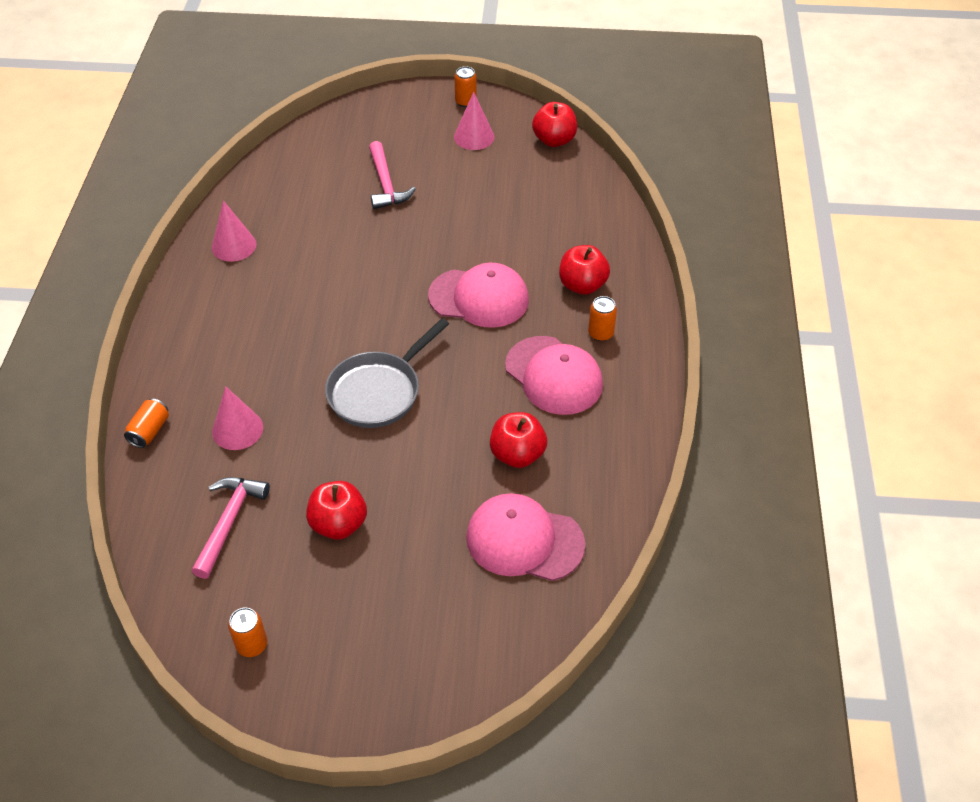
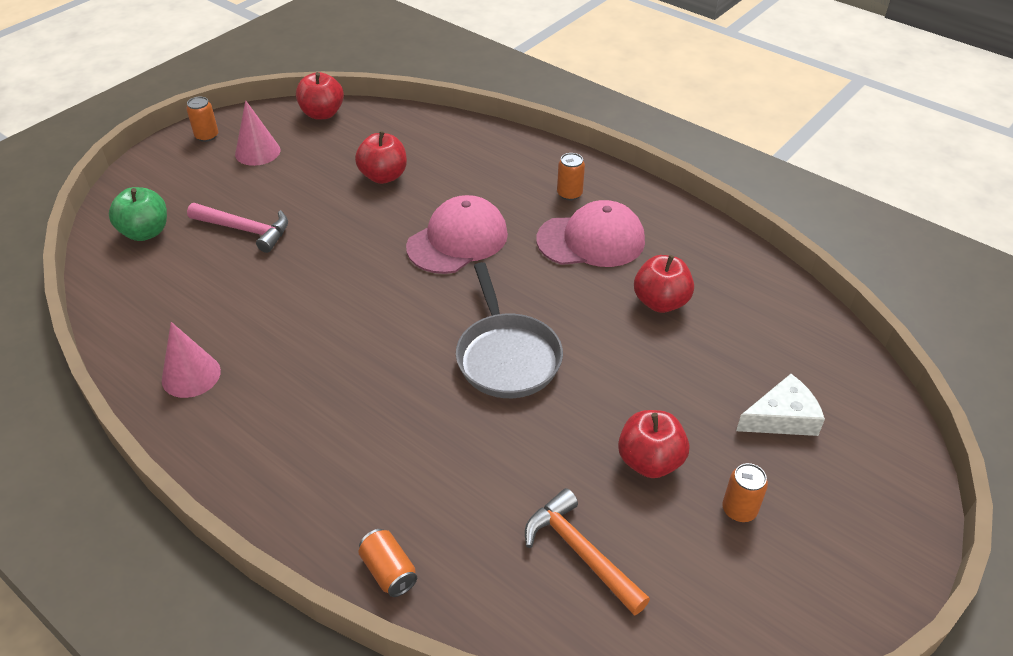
camera: 55 degrees left, 5 degrees down
pink hammer [192,477,270,579] -> orange hammer [525,488,650,616]
pink cone [212,386,263,450] -> none
orange can [228,608,267,657] -> orange can moved to [722,463,768,522]
pink cap [466,493,585,581] -> none
red apple [559,245,610,295] -> red apple moved to [355,131,407,184]
none -> green apple [109,187,167,241]
none -> white cheese [736,374,825,436]

